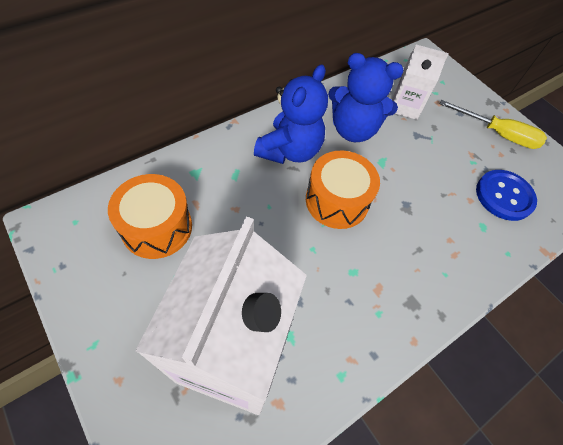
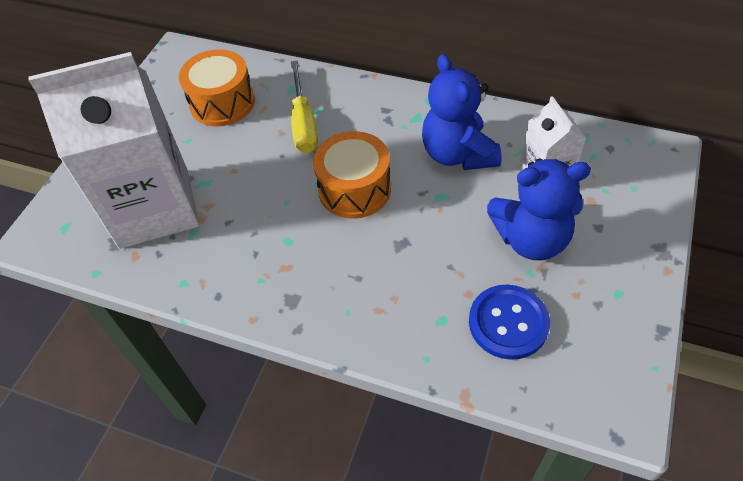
camera: 65 degrees right, 5 degrees down
blue teddy bear [254,64,328,164] -> blue teddy bear moved to [487,158,591,260]
yellow screwdriver [440,100,547,149] -> yellow screwdriver moved to [291,60,318,153]

